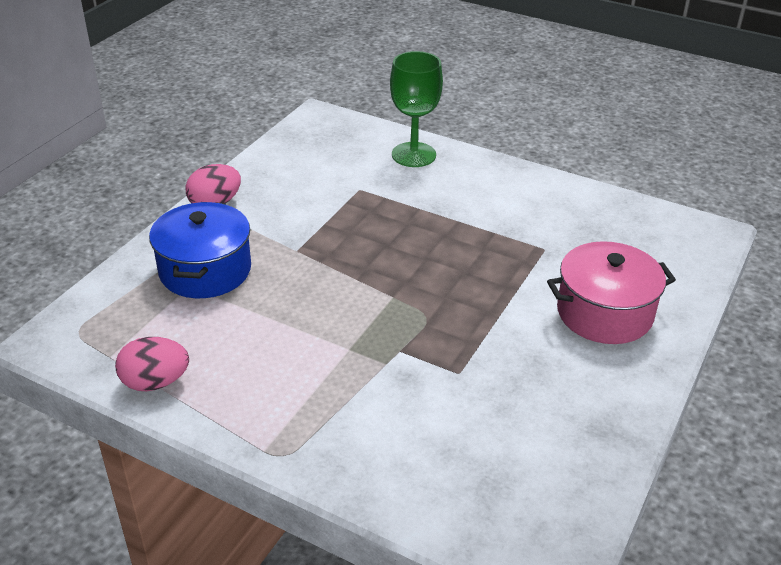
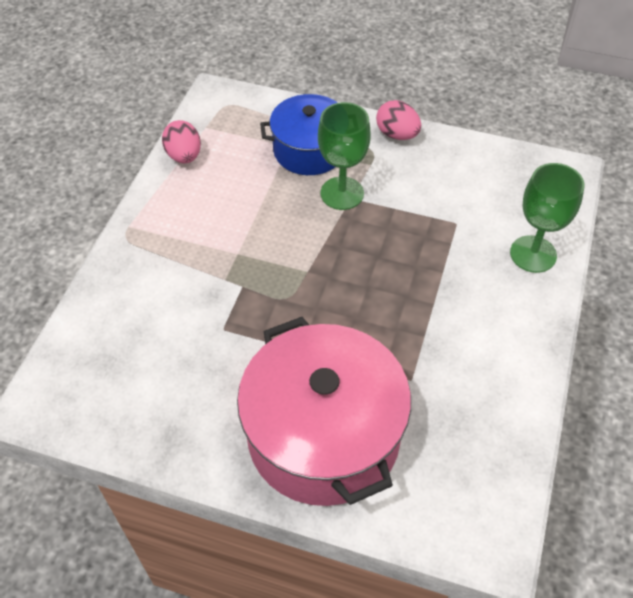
camera: 80 degrees right, 15 degrees up
pink pot [547,241,676,344] -> pink pot [237,317,411,506], size x1.63
none -> green goblet [318,102,371,210]

